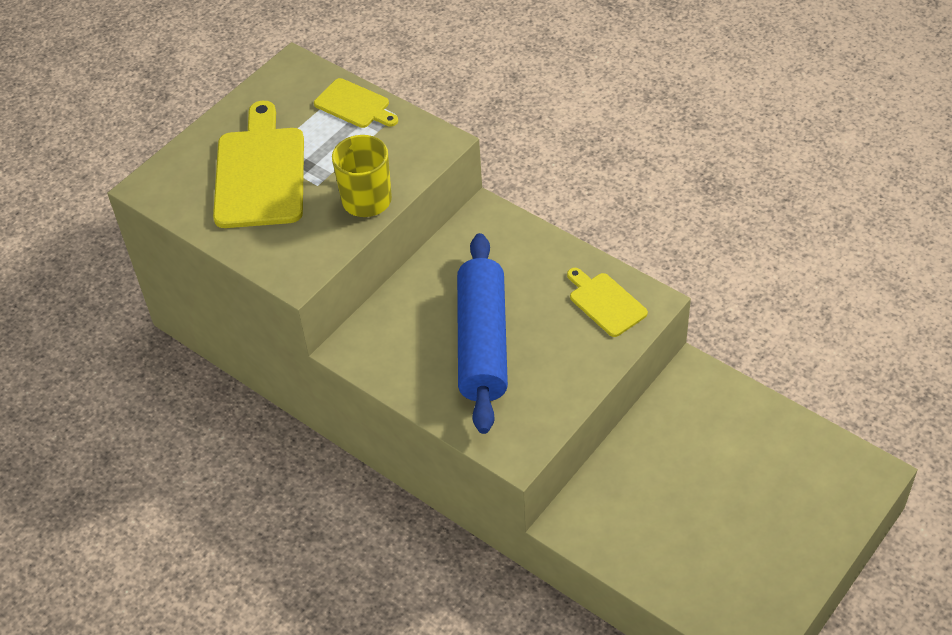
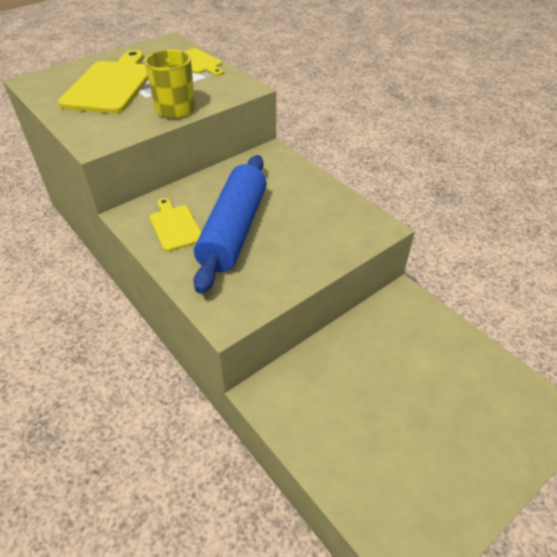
camera: 10 degrees right, 5 degrees down
yellow cutting board [567,268,648,337] -> yellow cutting board moved to [150,198,201,252]

